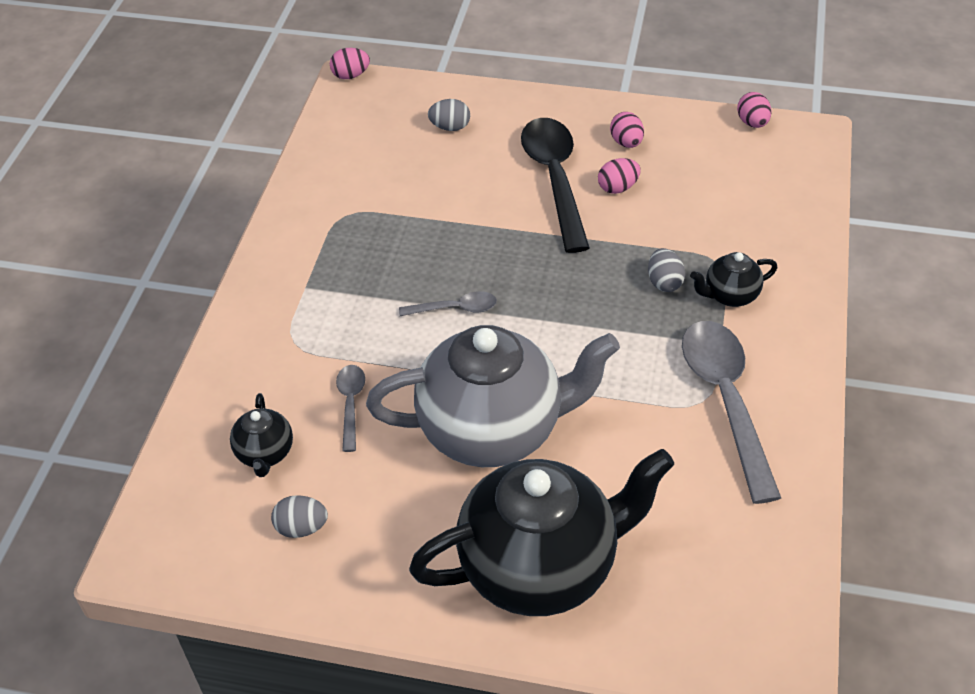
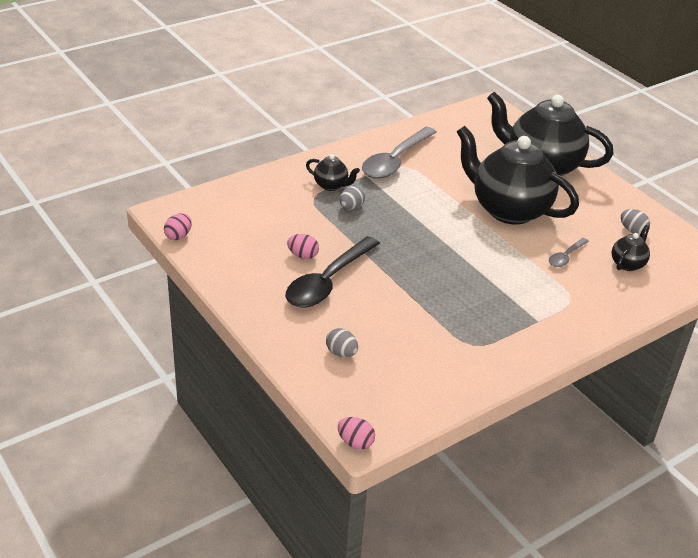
camera: 140 degrees left, 10 degrees down
grey teapot [366,325,620,467] -> black teapot [456,126,579,225]
grey spoon [399,291,497,316] -> none
pink egg [610,112,644,148] -> none

